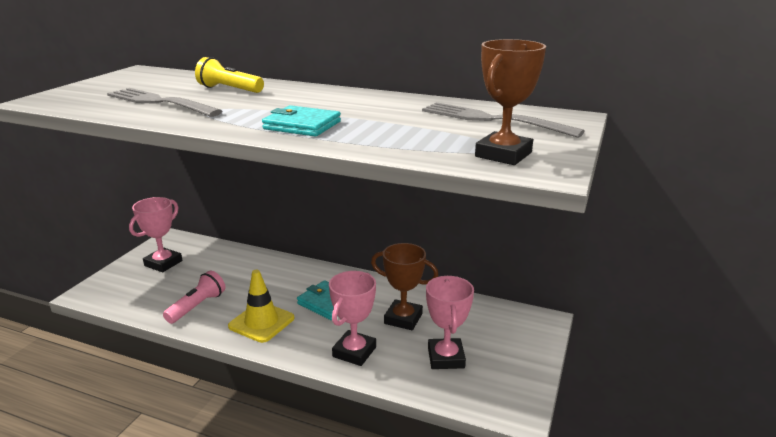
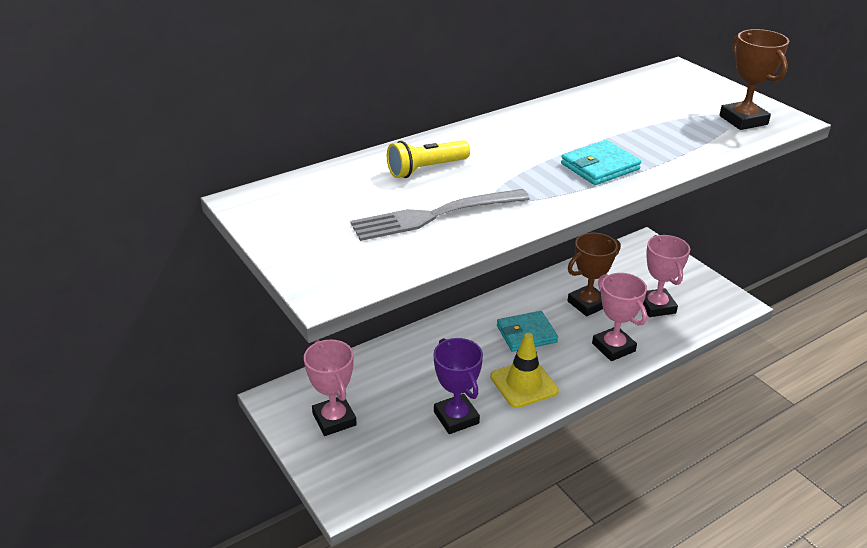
camera: 55 degrees left, 10 degrees up
pink flashlight [163,271,226,324] -> purple trophy [434,338,483,434]
grey fork [422,102,585,138] -> none
pink trophy [426,276,474,369] -> pink trophy turned 45 degrees clockwise [643,235,690,317]

